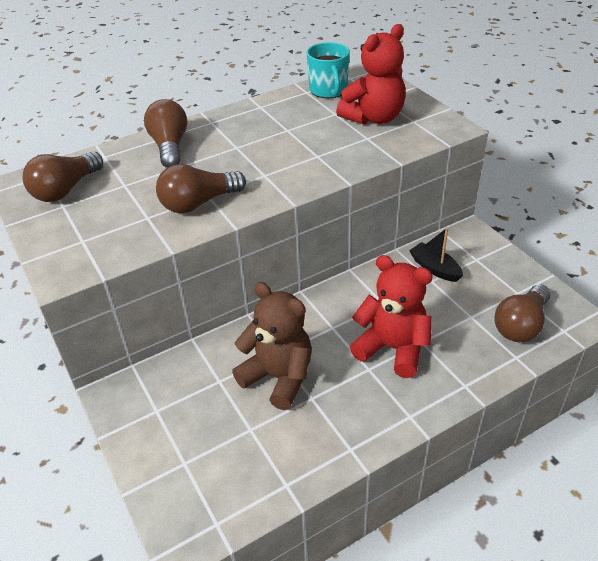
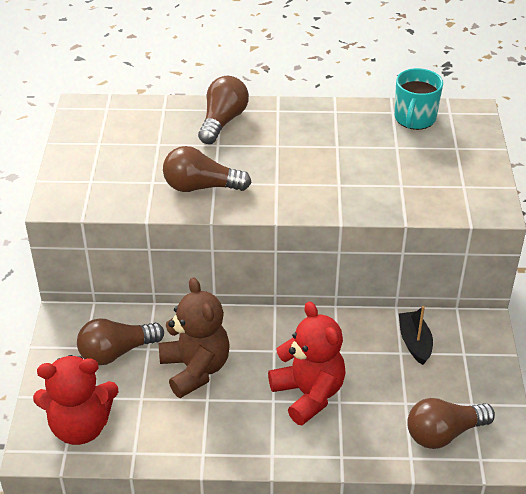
camera: 30 degrees right, 0 degrees up
brown light bulb [23,151,103,202] -> brown light bulb moved to [77,318,164,365]
red teddy bear [336,24,405,125] -> red teddy bear moved to [33,355,119,445]

